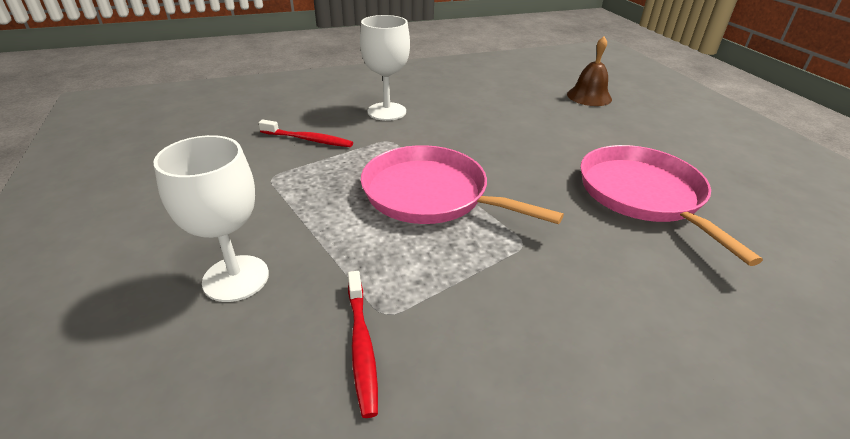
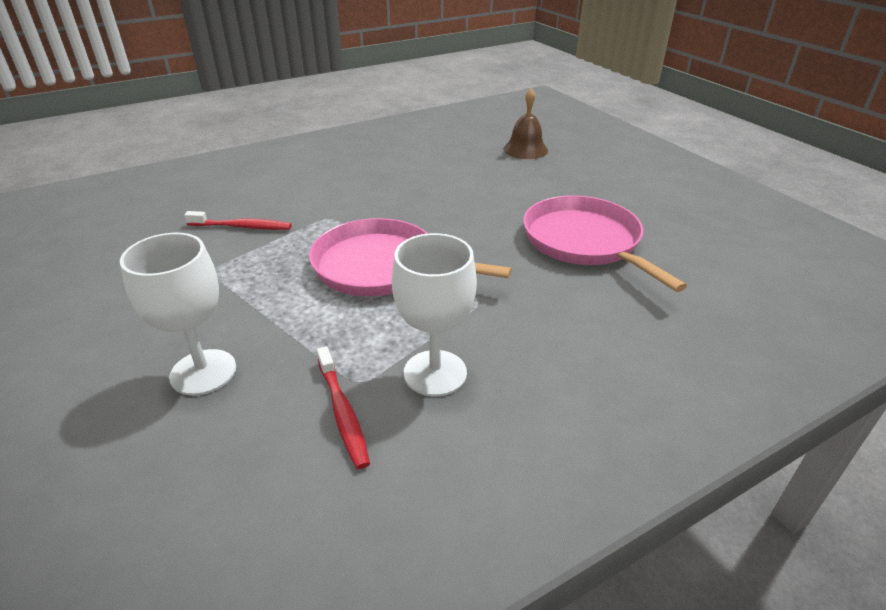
camera: 10 degrees left, 0 degrees up
white goblet [360,15,410,121] -> white goblet moved to [392,233,477,396]

